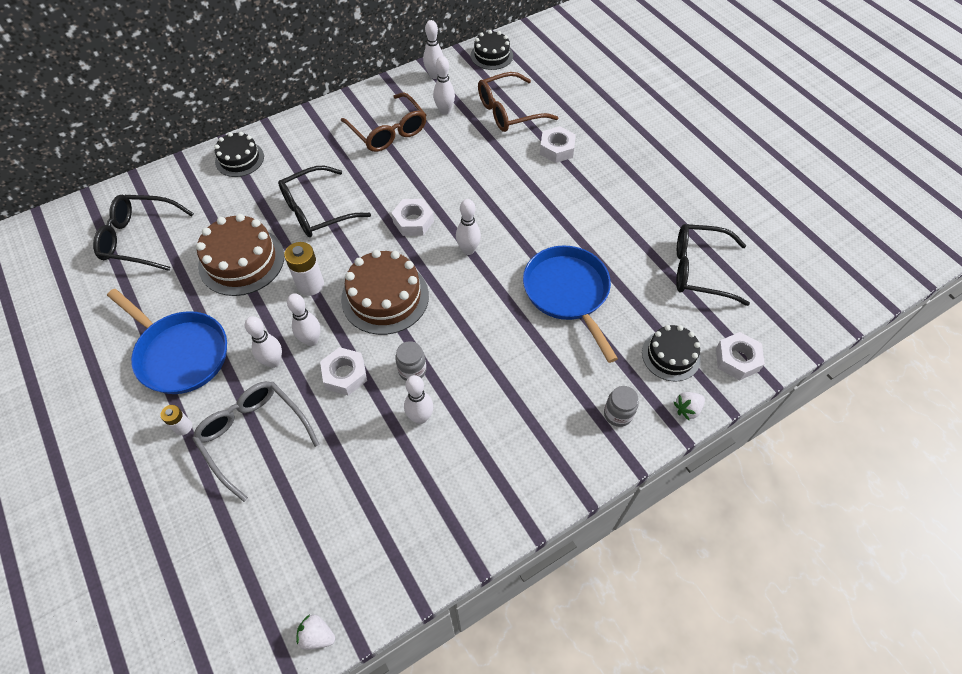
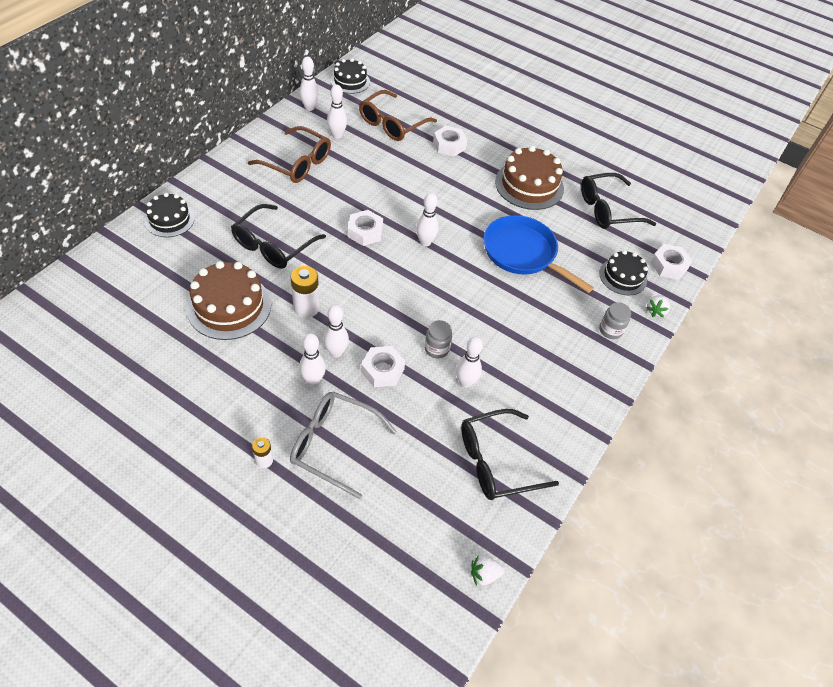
camera: 30 degrees left, 5 degrees down
black glasses [93,195,194,271] -> black glasses moved to [461,409,559,500]
blue pan [107,289,227,394] -> none
brown cake [341,250,429,335] -> brown cake moved to [495,146,564,210]

